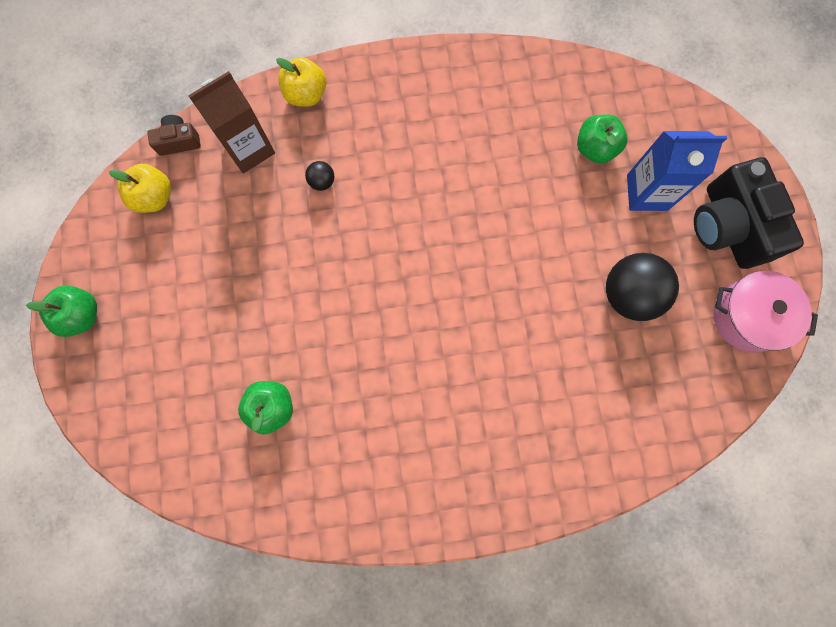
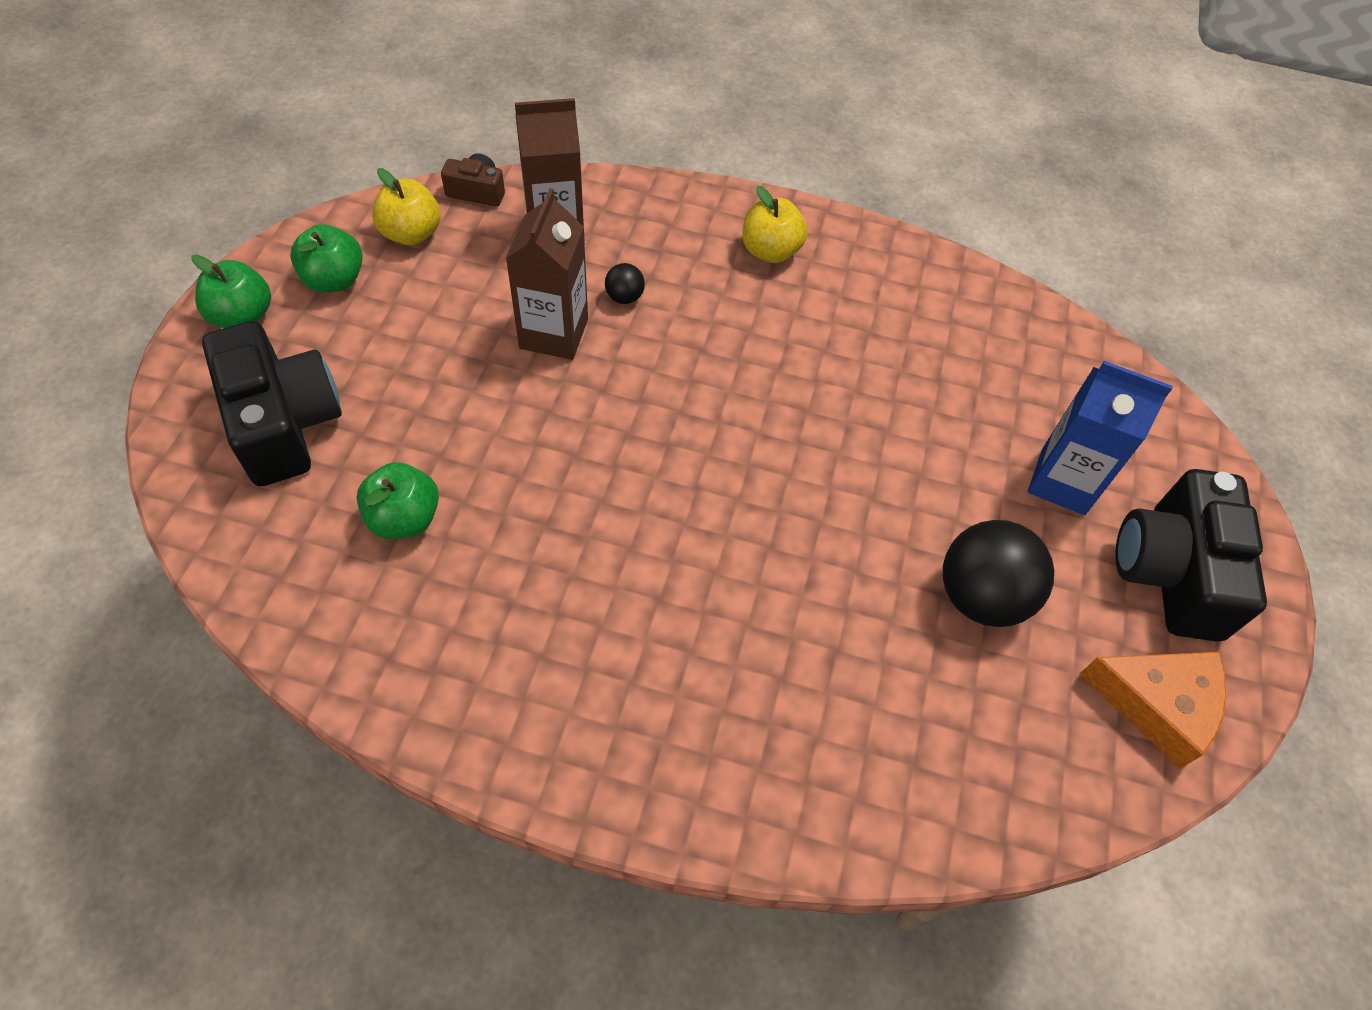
camera: 20 degrees right, 20 degrees down
yellow apple [276,57,326,107] -> yellow apple moved to [742,186,808,263]
green apple [577,115,628,164] -> green apple moved to [290,224,363,293]
pink pot [713,271,818,353] -> orange cheese [1080,652,1226,769]
none -> black camera [202,321,342,487]
none -> brown carton [506,188,588,360]

